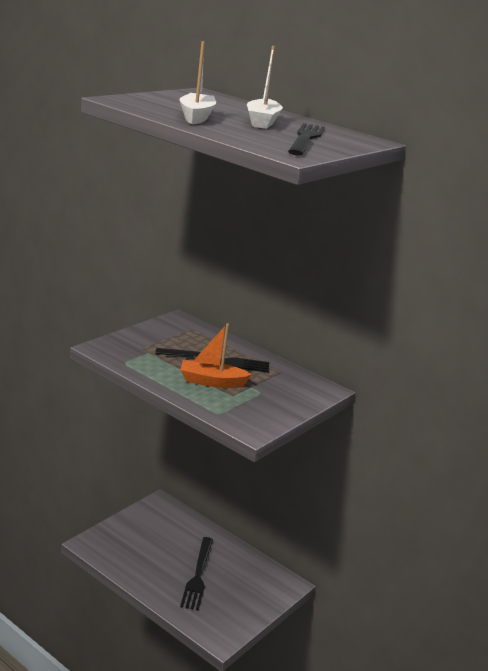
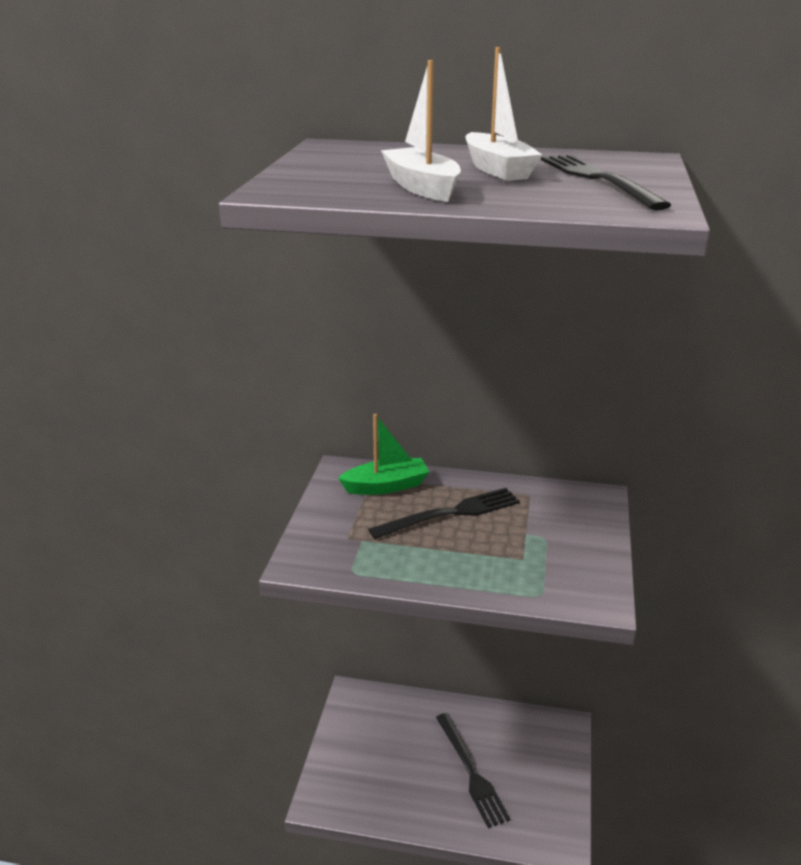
camera: 25 degrees left, 5 degrees up
orange boat [180,323,252,388] -> none
none -> green boat [338,414,429,495]

